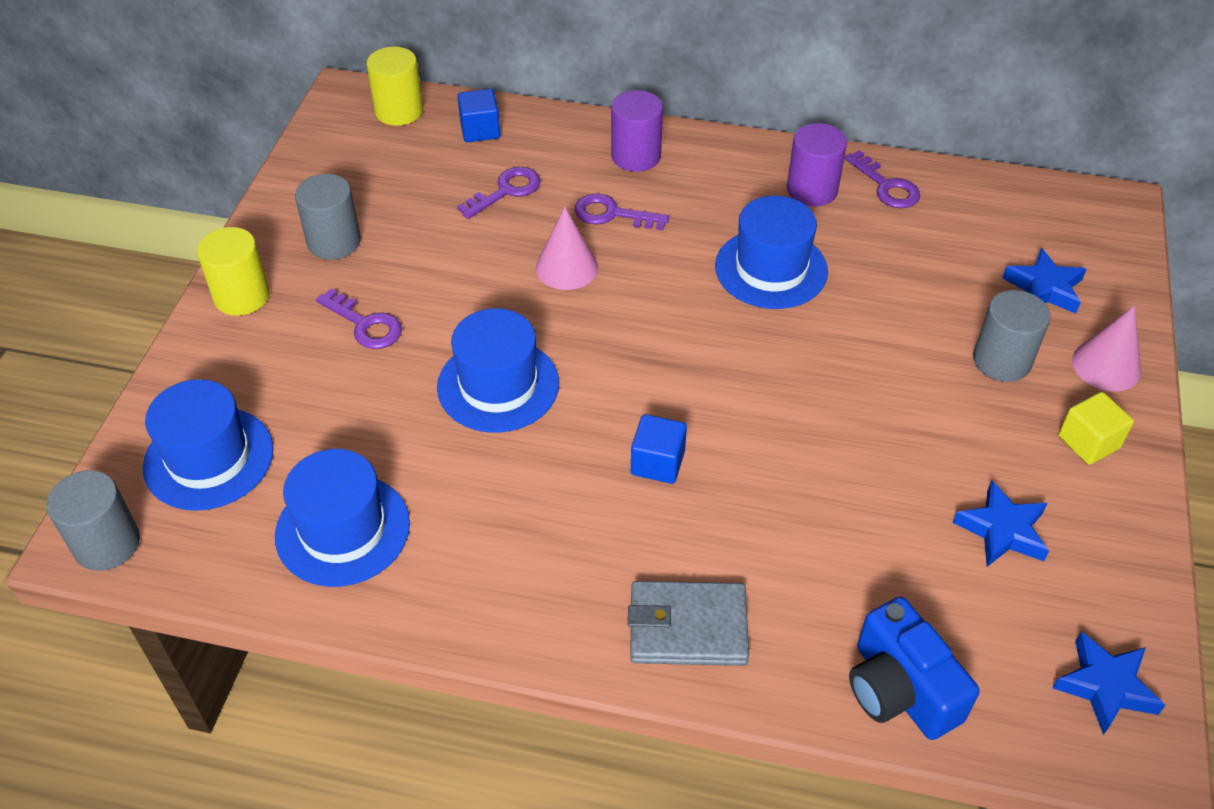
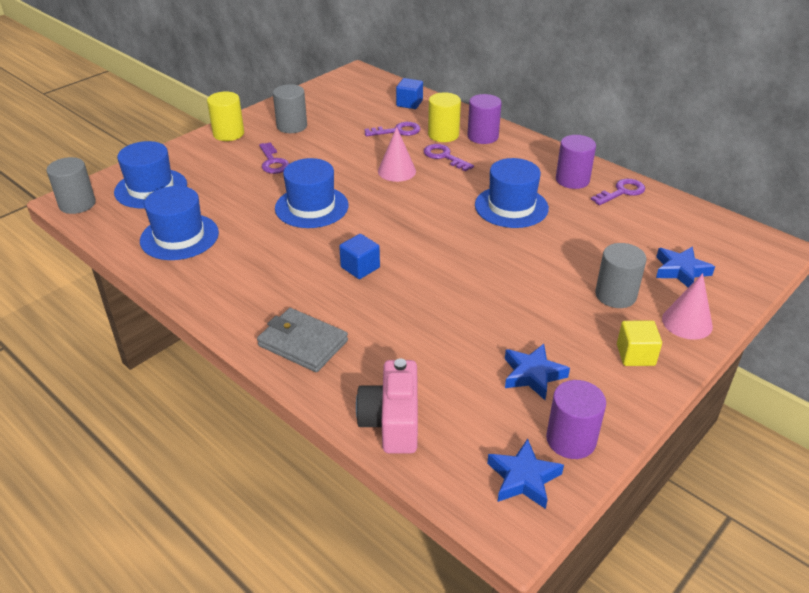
camera: 30 degrees right, 10 degrees down
yellow cylinder [367,46,423,126] -> yellow cylinder moved to [428,92,461,142]
purple key [845,150,920,208] -> purple key turned 120 degrees counterclockwise [591,179,645,205]
blue camera [849,597,980,740] -> pink camera [356,358,418,453]
none -> purple cylinder [546,380,606,459]

